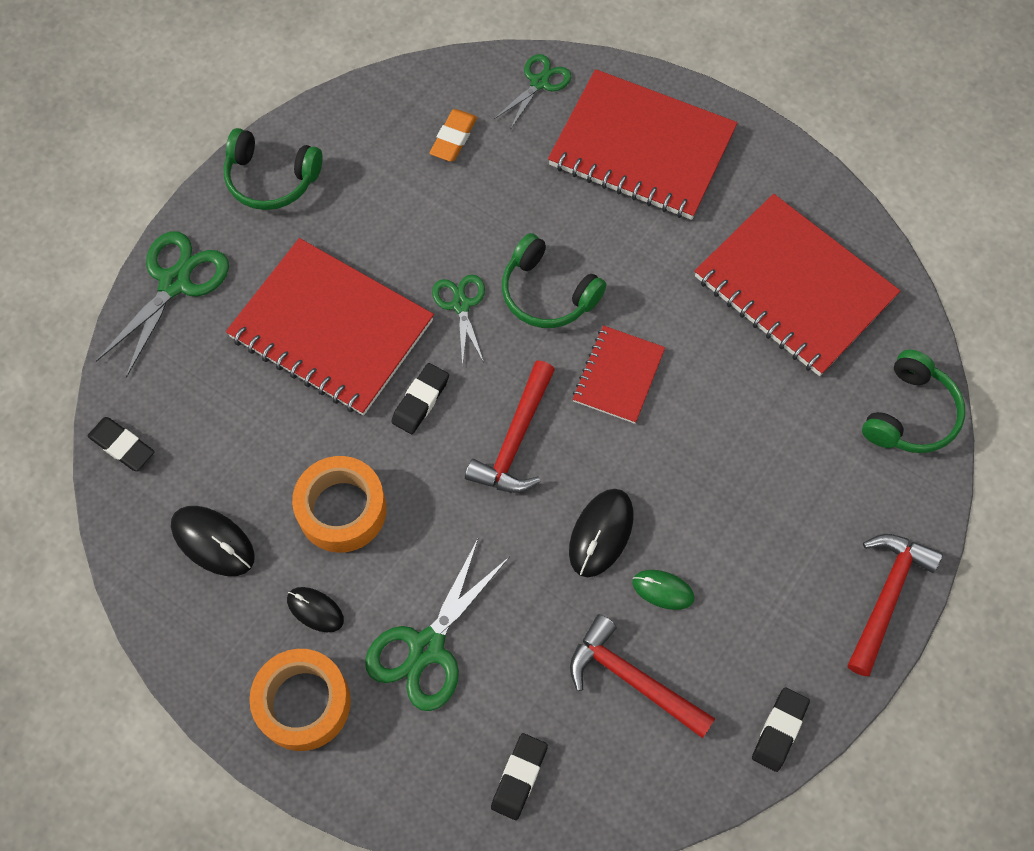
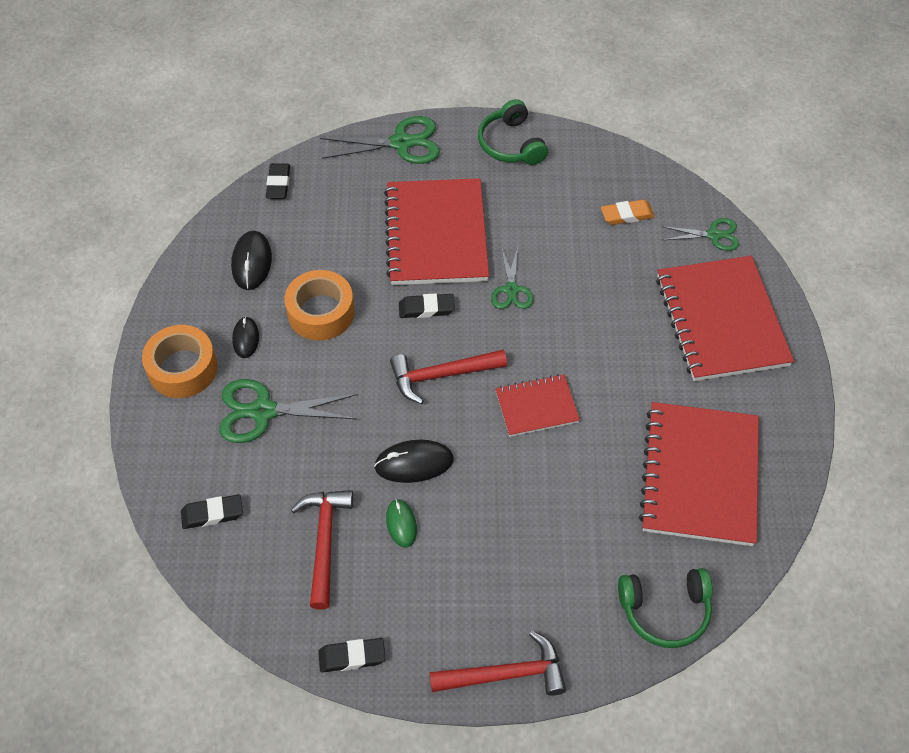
camera: 55 degrees right, 10 degrees down
green scissors [432,275,485,367] -> green scissors turned 135 degrees clockwise [491,247,533,309]
green headphones [502,233,606,328] -> none

